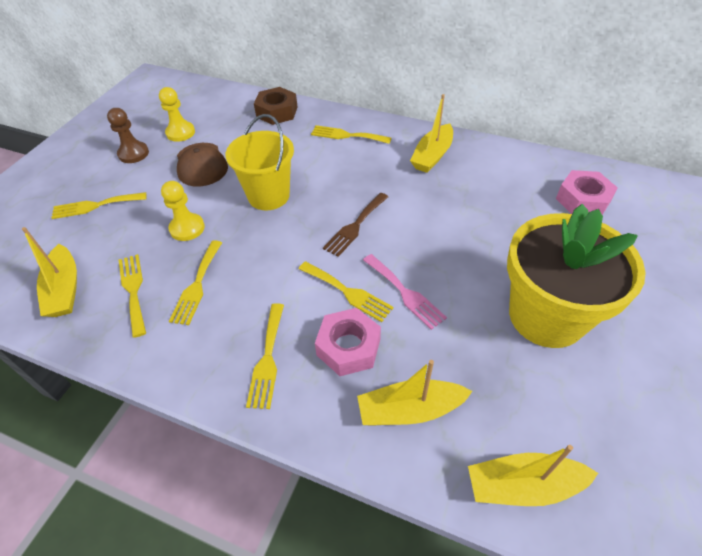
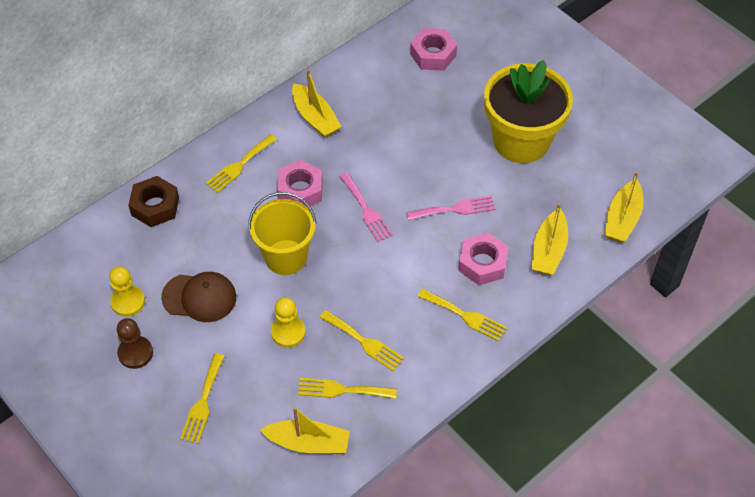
camera: 65 degrees left, 5 degrees up
yellow fork [299,261,393,322] -> none
brown fork [323,193,388,257] -> pink fork [339,172,393,242]
none -> pink nut [277,160,323,207]

